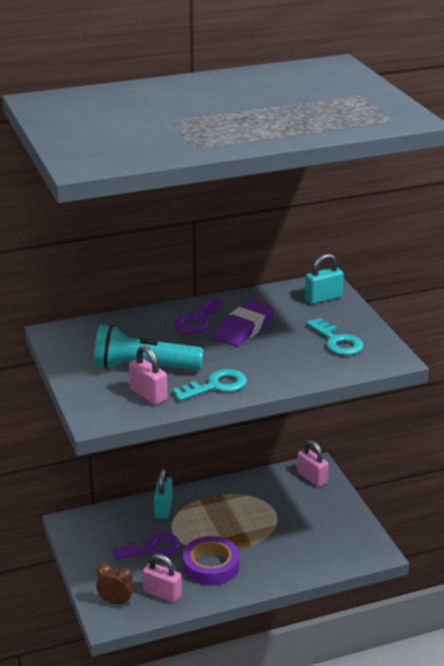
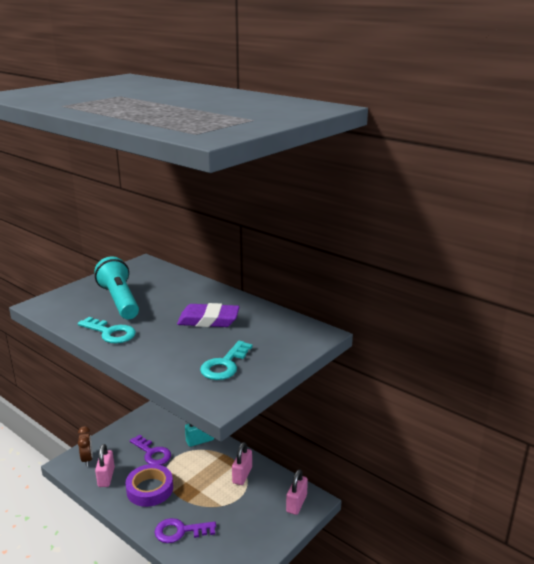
camera: 60 degrees right, 5 degrees down
pink padlock [129,346,167,405] -> pink padlock moved to [232,442,252,485]
purple key [173,297,222,334] -> purple key moved to [154,518,216,543]
turquoise padlock [305,254,344,304] -> none

